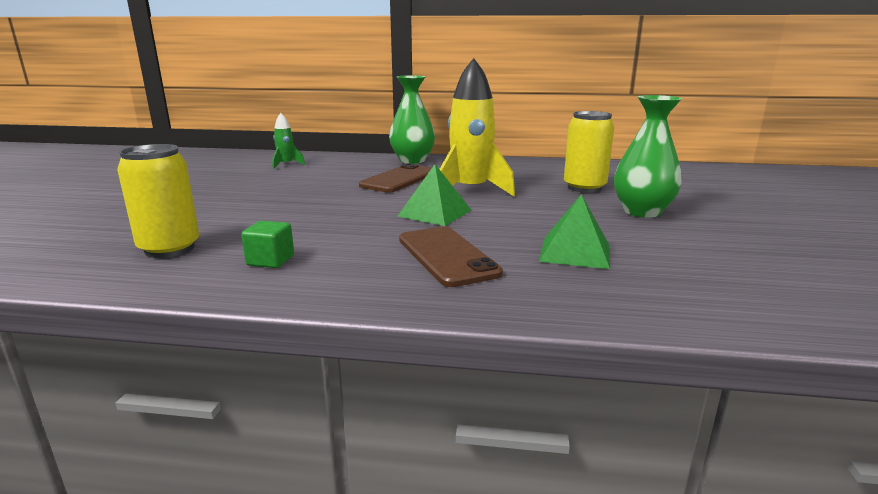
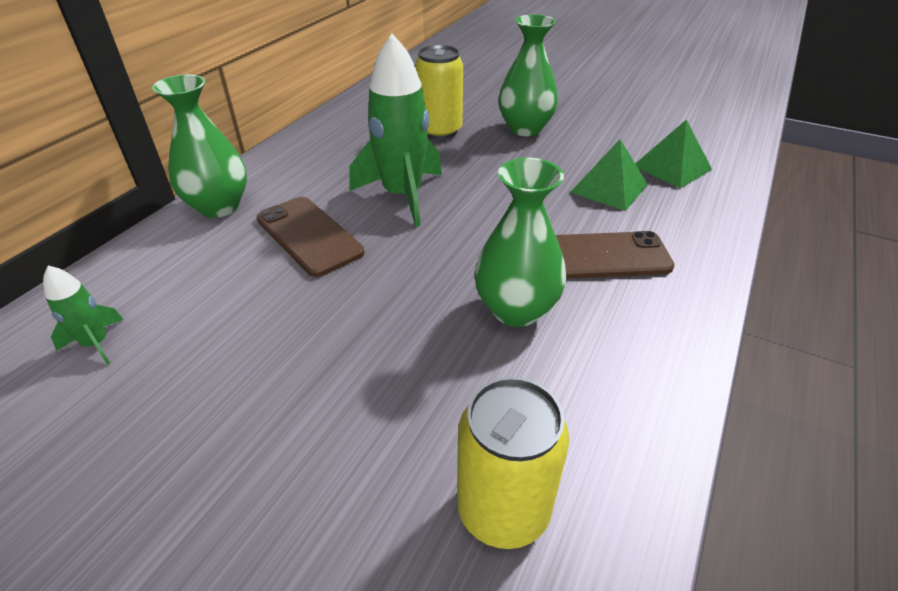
camera: 70 degrees left, 20 degrees up
green cube [241,221,294,268] -> none
green pyramid [397,164,471,226] -> green pyramid moved to [635,119,712,188]
yellow rocket [439,58,515,196] -> green rocket [349,34,442,227]
none -> green vase [474,158,566,327]

